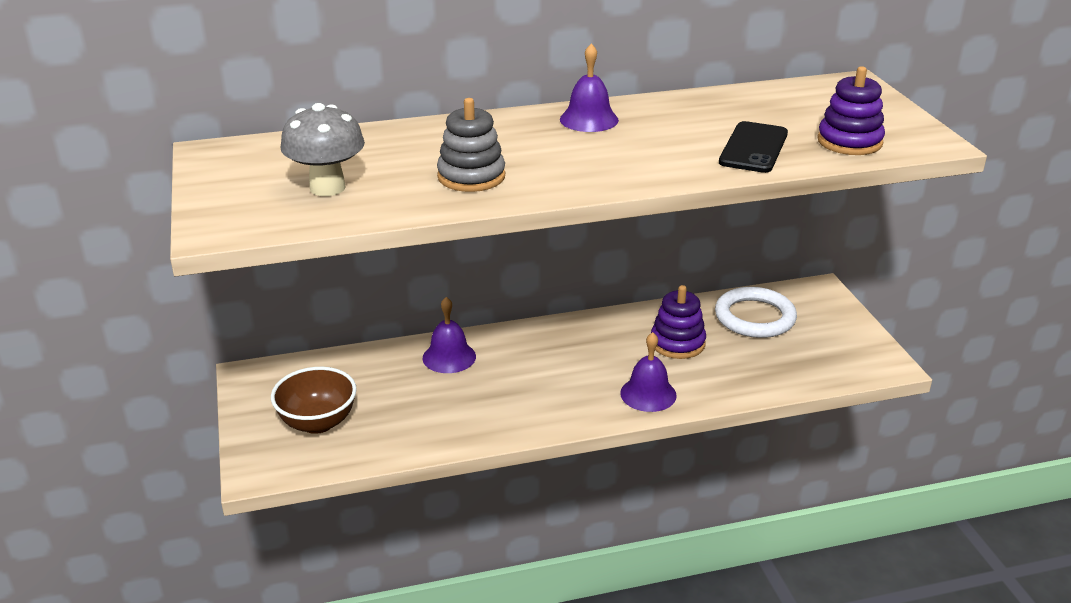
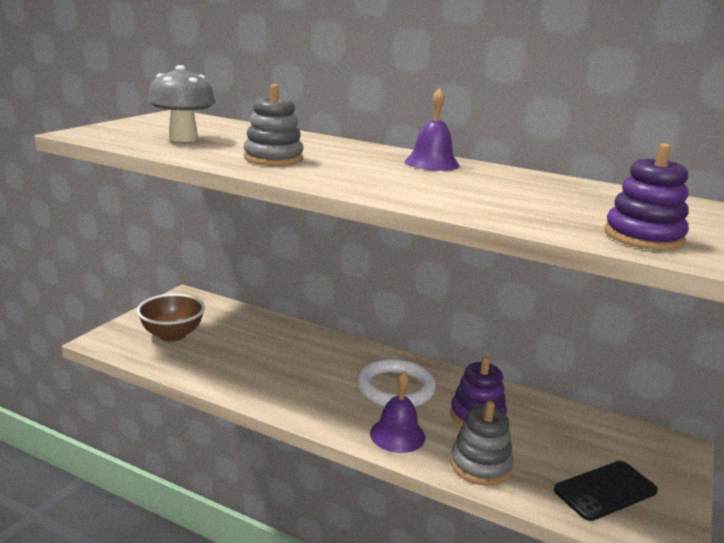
camera: 40 degrees right, 10 degrees down
purple bell [423,297,476,373] -> none
white ring [715,287,797,338] -> white ring moved to [357,359,436,407]
black phone [719,121,788,173] -> black phone moved to [554,461,658,521]
none -> grey stacking toy [450,401,513,486]

